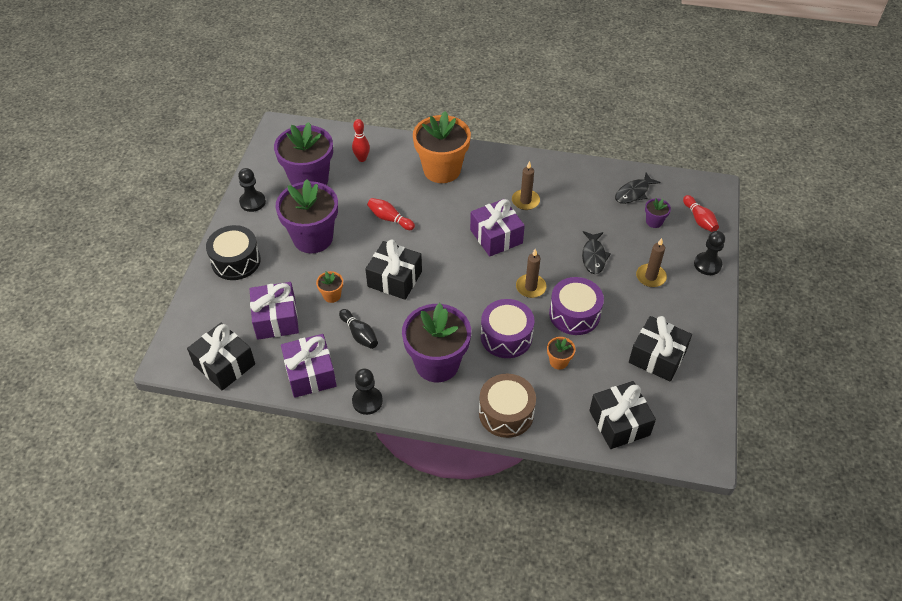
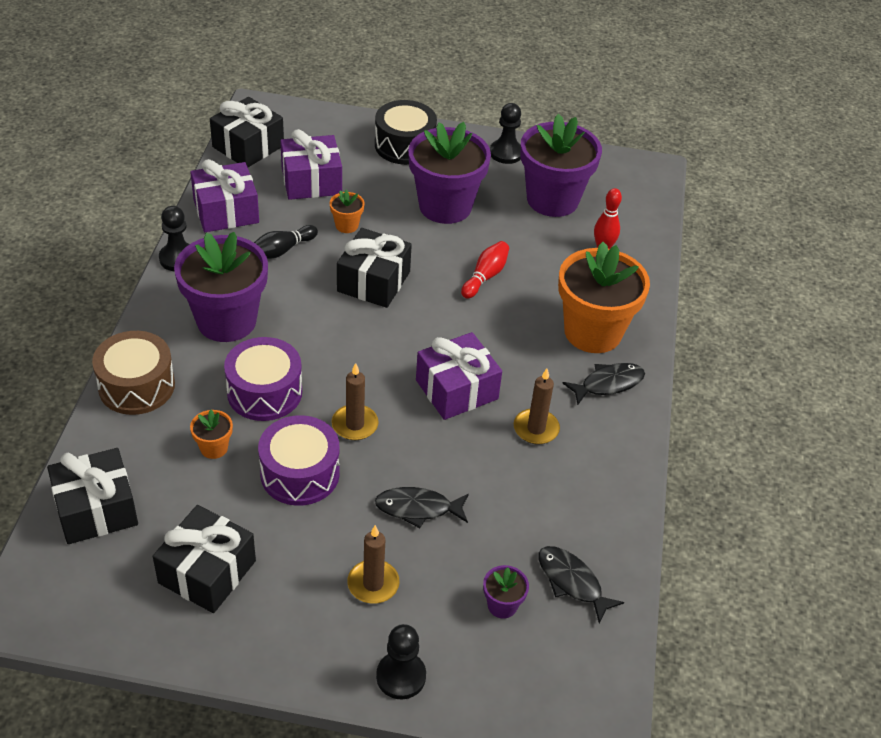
camera: 85 degrees right, 5 degrees down
red bowling pin [683,195,719,232] -> none
none -> black fish [562,363,645,405]

